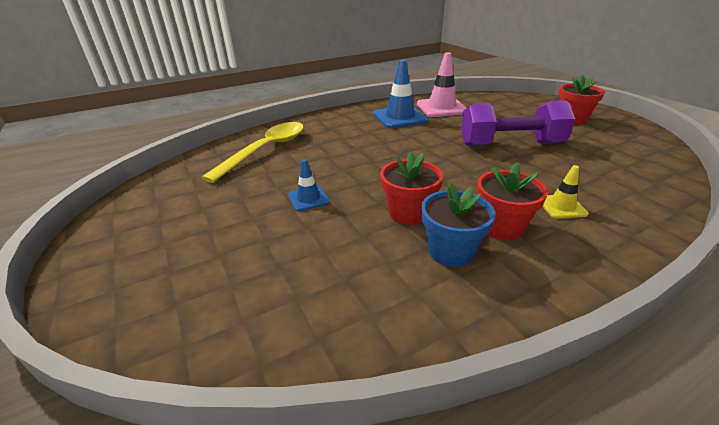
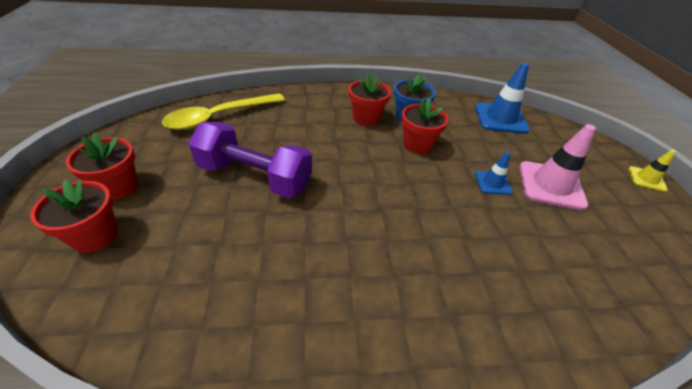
camera: 160 degrees left, 10 degrees up
yellow spoon [201,122,304,183] -> yellow spoon moved to [162,93,285,130]
blue traffic cone [373,60,428,128] -> blue traffic cone moved to [475,63,530,134]
pink traffic cone [417,52,467,117] -> pink traffic cone moved to [520,124,596,210]
yellow traffic cone [542,165,589,219] -> yellow traffic cone moved to [628,150,676,192]
none -> red flower pot [30,180,118,253]

